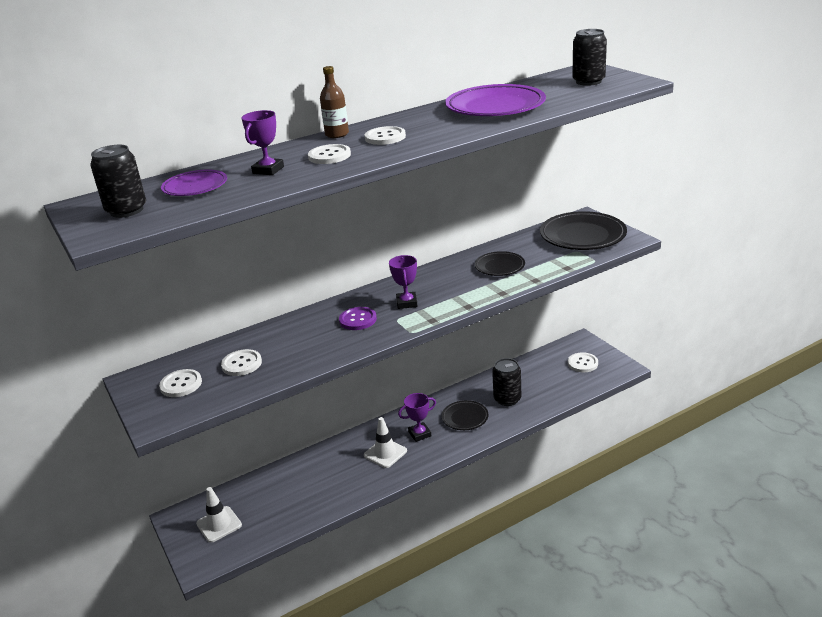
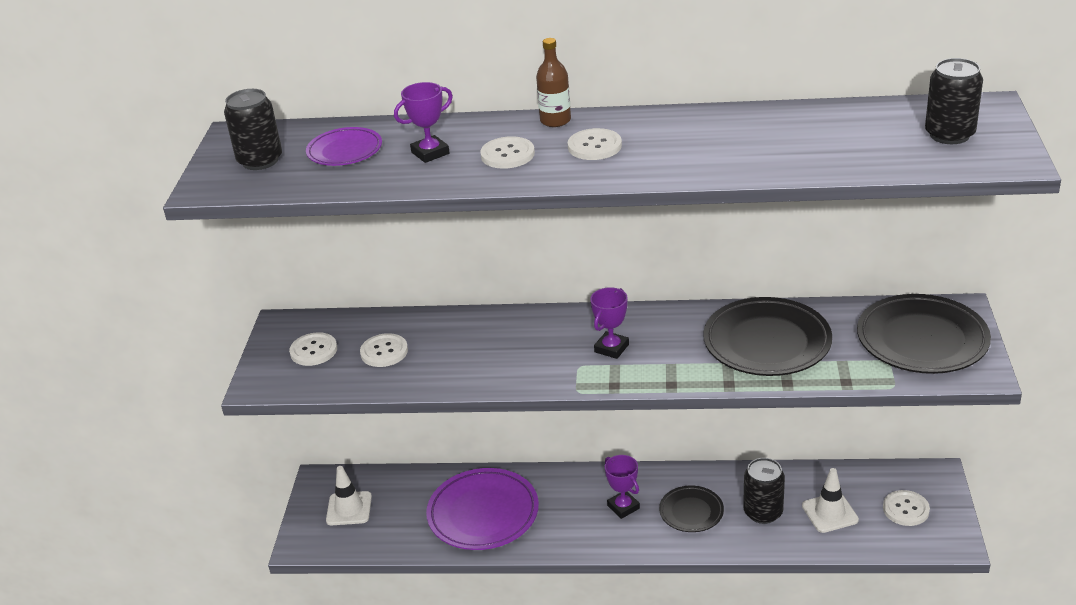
camera: 35 degrees right, 5 degrees up
purple button [339,307,377,330] -> none
white traffic cone [364,417,407,468] -> white traffic cone moved to [802,468,859,533]
purple trophy [398,393,436,442] -> purple trophy turned 45 degrees clockwise [605,455,640,519]
purple plate [445,84,546,116] -> purple plate moved to [426,468,539,550]
black plate [475,251,525,276] -> black plate [703,297,832,376], size x1.78

